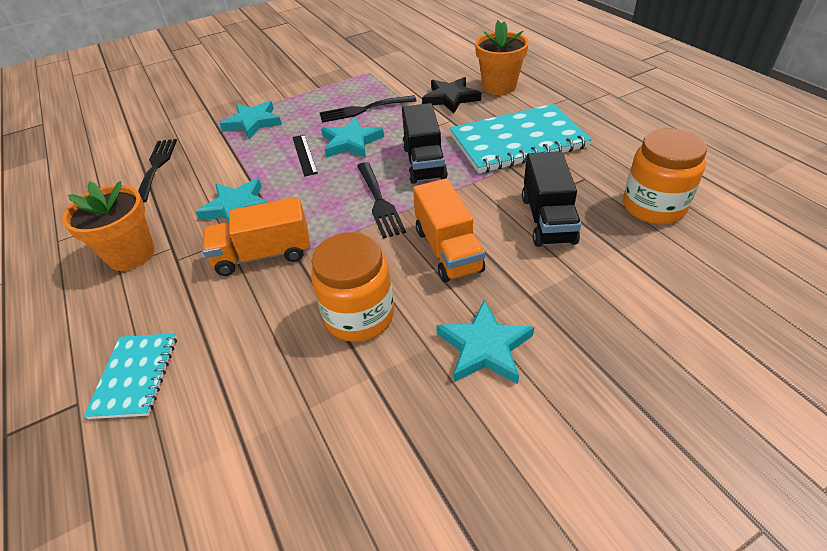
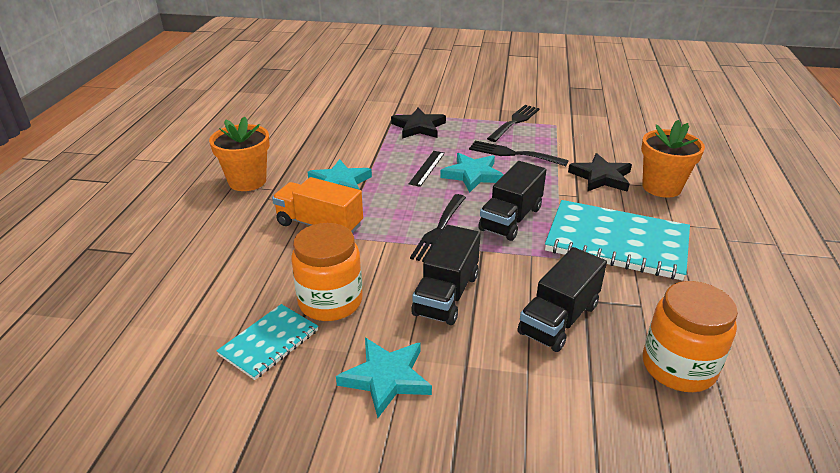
camera: 35 degrees right, 10 degrees down
turquoise notebook [84,333,177,419] -> turquoise notebook moved to [217,304,318,380]
black fork [138,139,177,203] -> black fork moved to [487,105,540,142]
turquoise star [219,101,282,139] -> black star [391,108,446,139]
orange truck [413,178,485,283] -> black truck [411,225,481,325]

